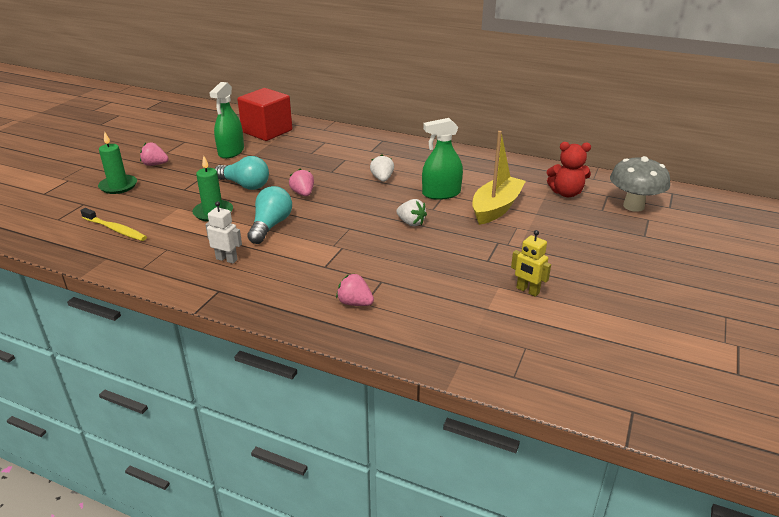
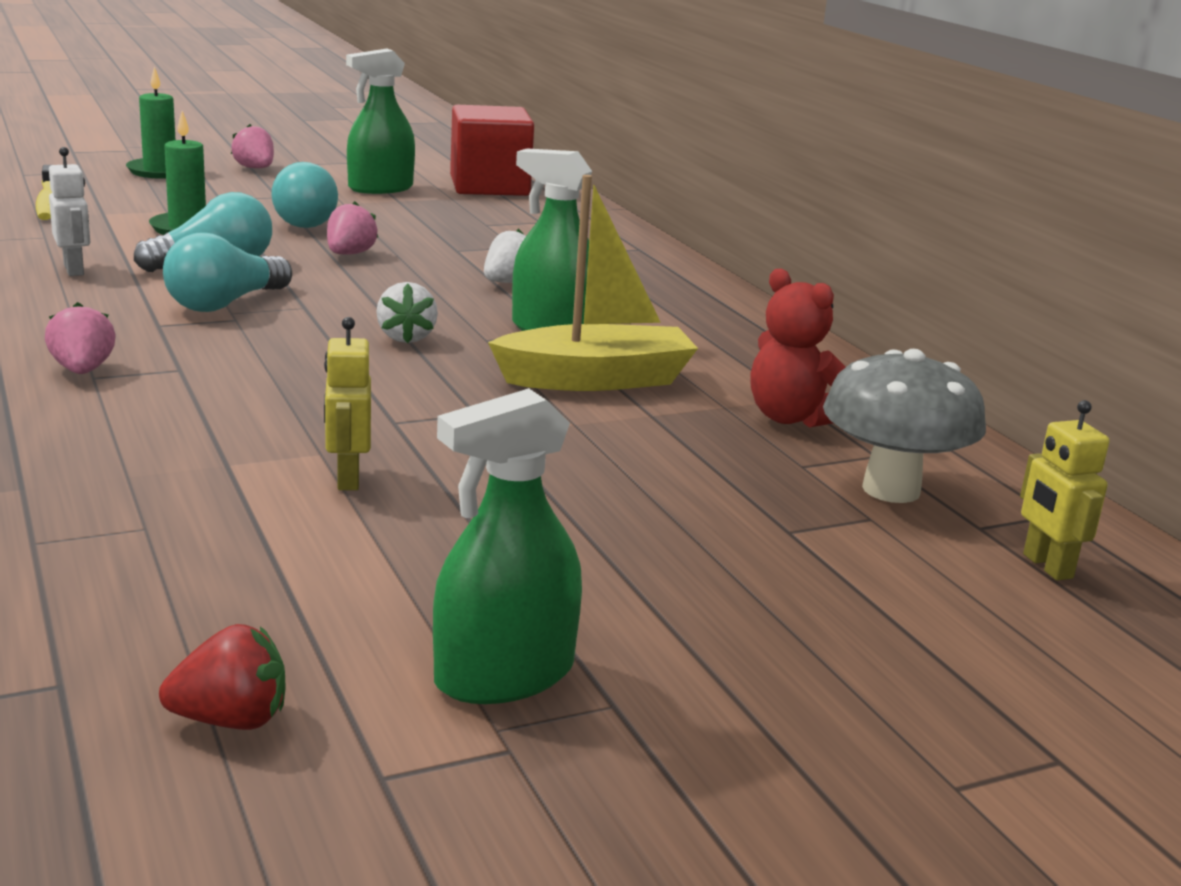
camera: 40 degrees right, 10 degrees down
none -> red strawberry [159,624,286,730]
none -> turquoise light bulb [163,232,292,312]
none -> green spray bottle [433,388,582,704]
none -> yellow robot [1020,400,1109,581]

